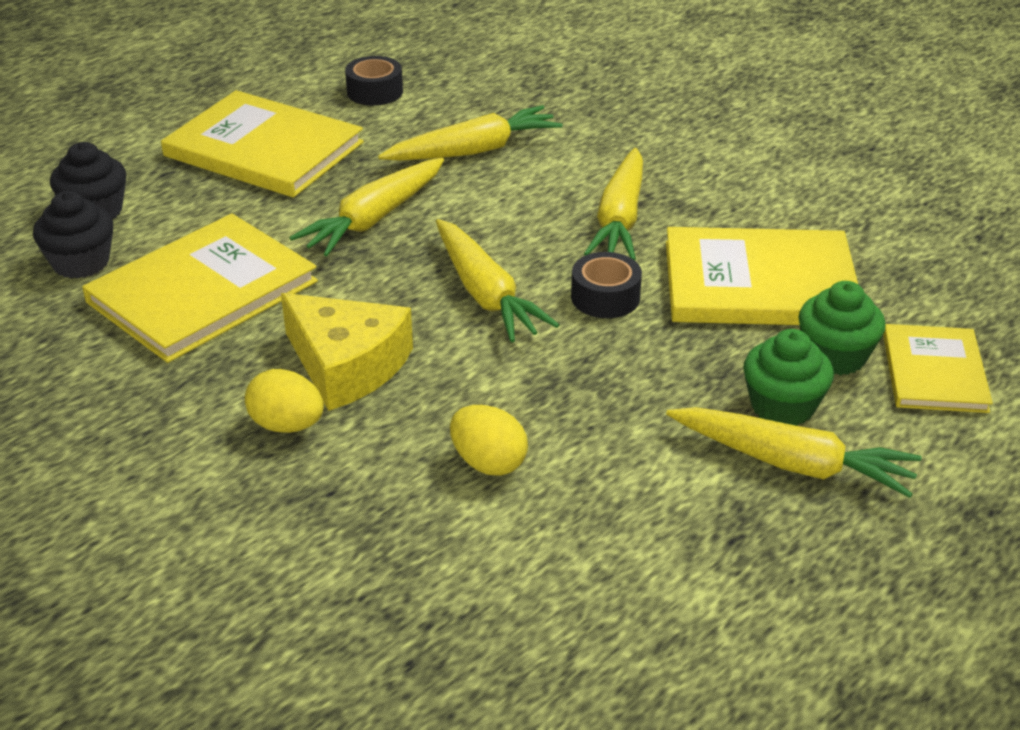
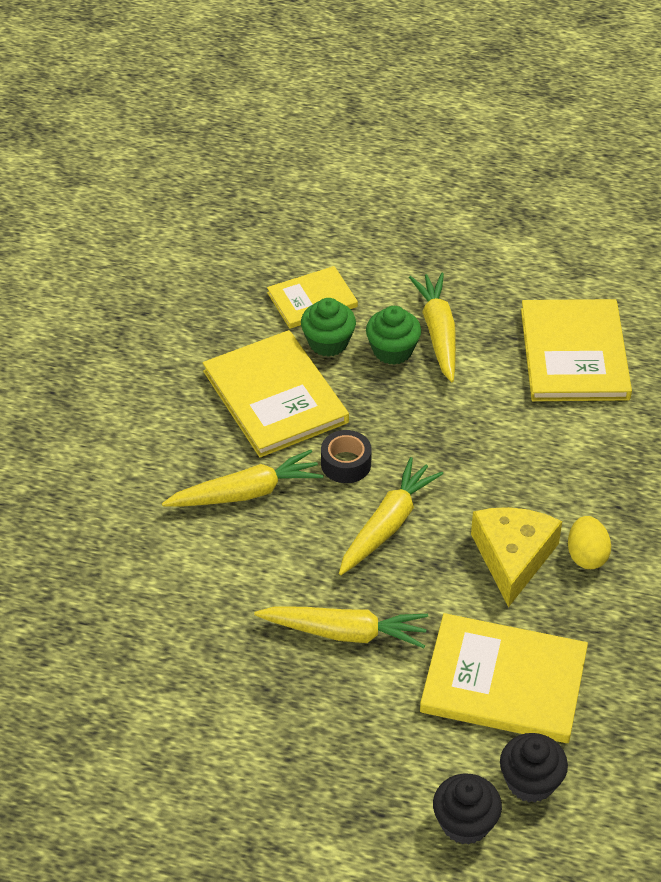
camera: 120 degrees left, 10 degrees up
yellow book [161,90,364,198] -> yellow book moved to [521,299,632,401]
black tape [345,56,403,106] -> none
yellow carrot [378,105,563,161] -> none
yellow egg [450,405,528,476] -> none

